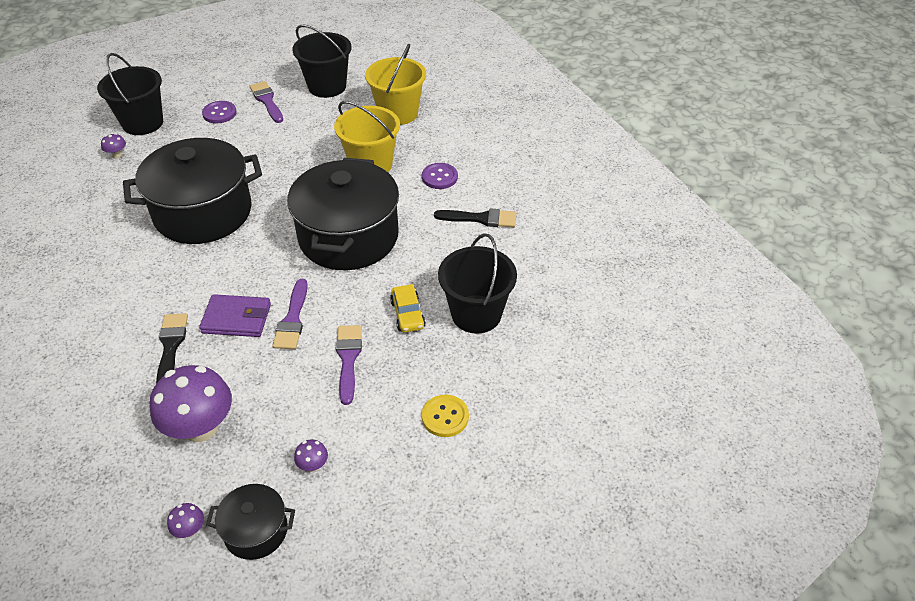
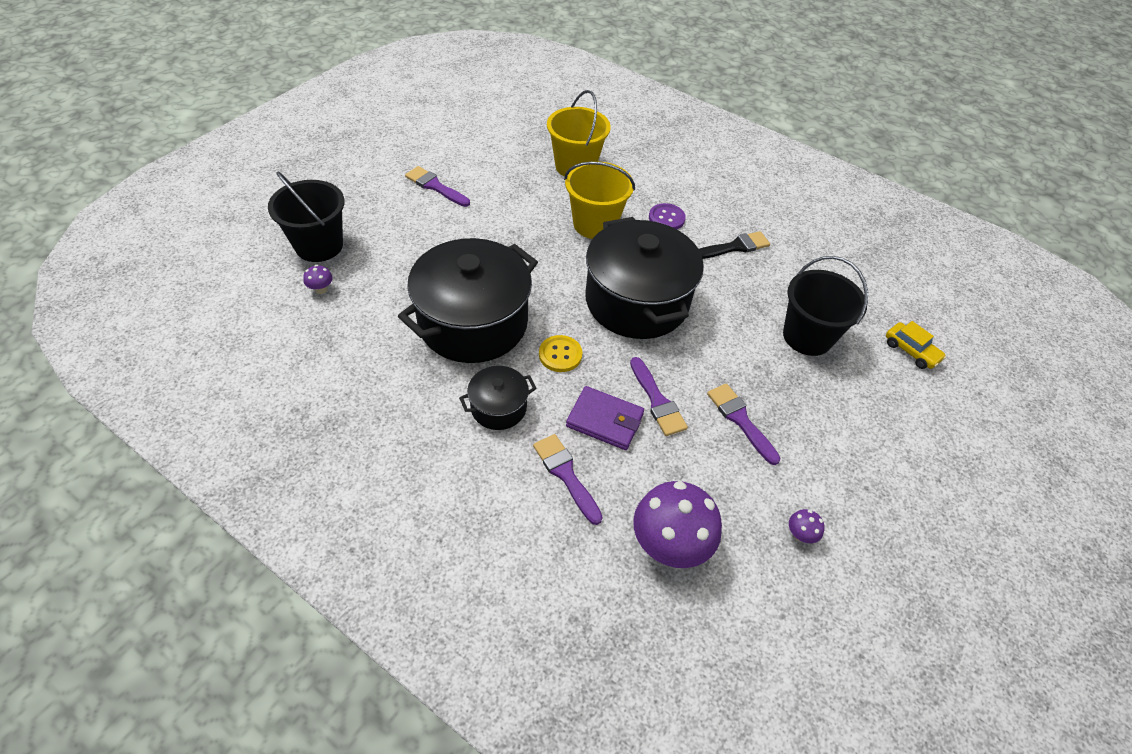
camera: 30 degrees left, 5 degrees up
black brush [156,313,188,384] -> purple brush [533,434,603,525]
purple mushroom [167,503,204,538] -> none
purple wallet [199,294,271,337] -> purple wallet turned 45 degrees clockwise [566,386,644,450]
purple button [202,101,237,123] -> none
black pot [206,484,295,560] -> black pot moved to [459,366,537,430]
black bucket [292,25,352,98] -> none
yellow car [390,284,426,333] -> yellow car moved to [886,321,946,369]
yellow button [422,395,469,437] -> yellow button moved to [539,335,582,372]

